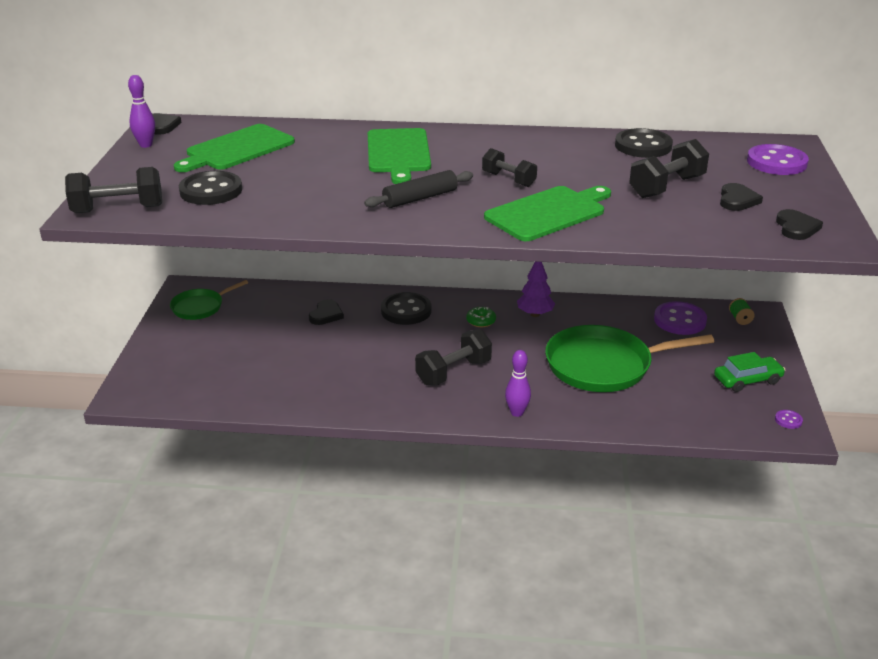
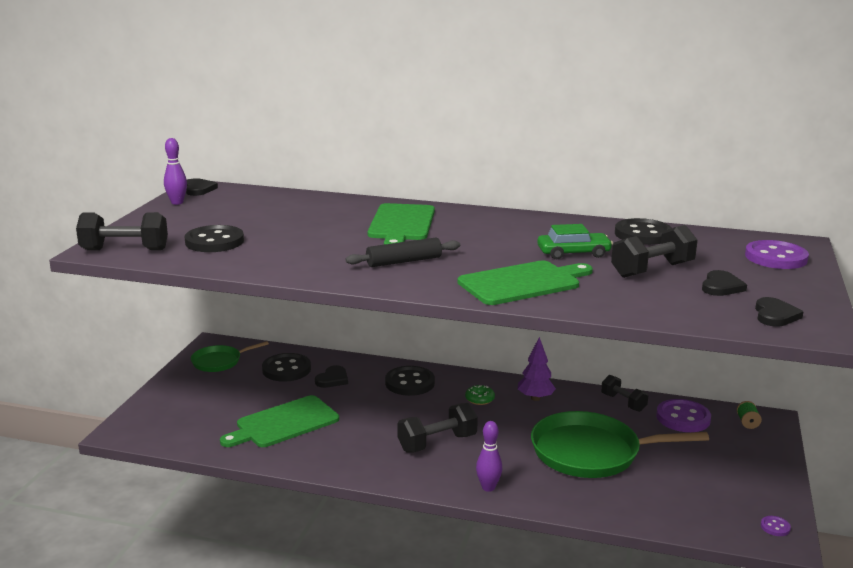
camera: 10 degrees right, 10 degrees down
green cutting board [174,124,295,172] -> green cutting board moved to [220,395,339,447]
black dumbbell [482,148,537,187] -> black dumbbell moved to [601,375,648,412]
green car [714,352,785,392] -> green car moved to [537,224,613,259]
none -> black button [262,353,311,382]

